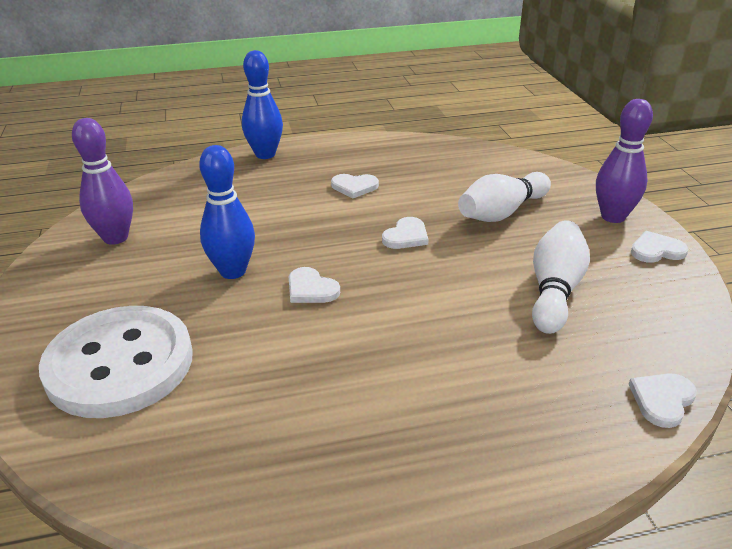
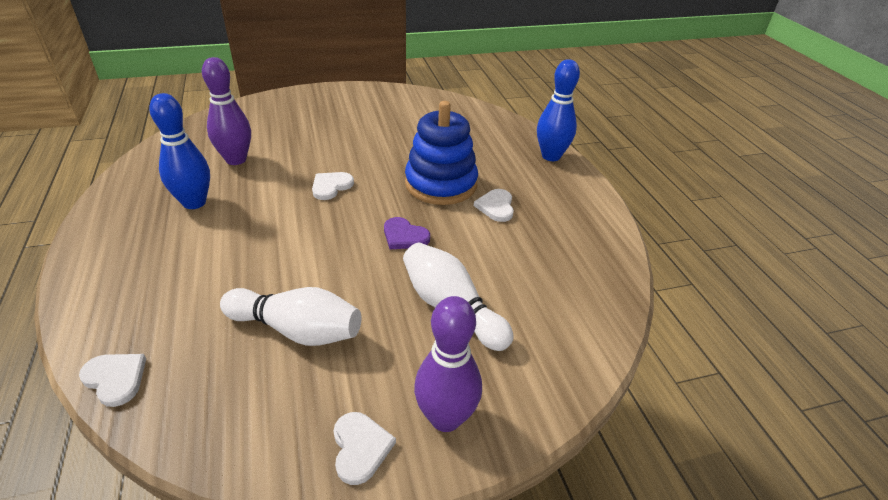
camera: 85 degrees right, 5 degrees up
white button [39,306,193,418] -> none
purple bowling pin [72,118,133,245] -> purple bowling pin moved to [202,57,251,165]
blue bowling pin [199,145,255,279] -> blue bowling pin moved to [149,93,210,209]
white heart [382,217,429,249] -> purple heart [384,217,430,249]
none -> blue stacking toy [405,101,478,205]

